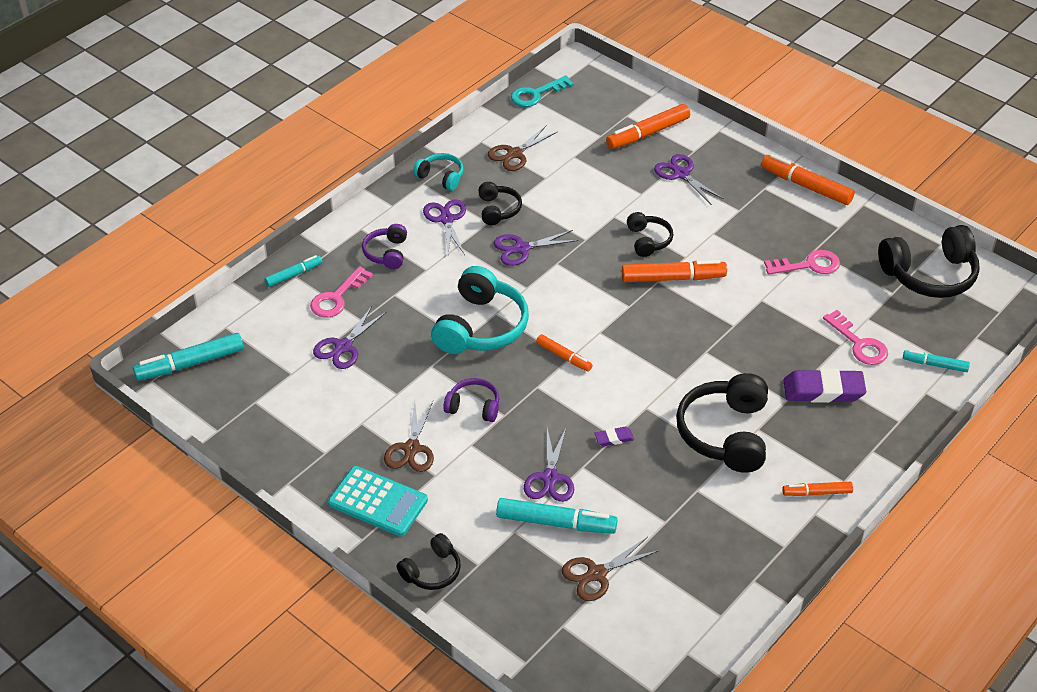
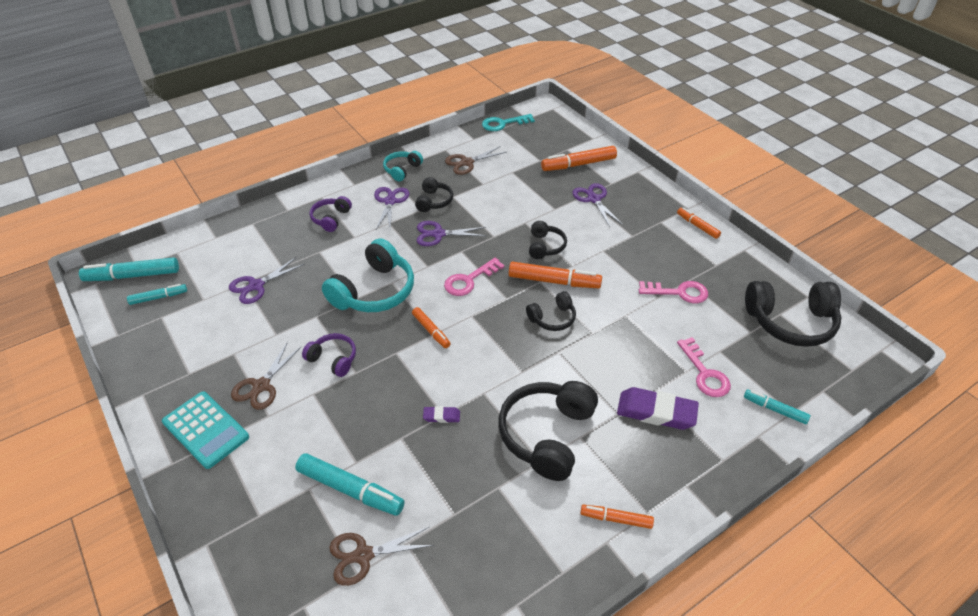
camera: 15 degrees right, 0 degrees up
turquoise marker [265,255,322,287] -> turquoise marker moved to [127,284,187,305]
pink key [310,266,373,317] -> pink key moved to [444,258,505,296]
black headphones [397,533,461,590] -> black headphones moved to [526,291,576,331]
turquoise headphones [413,153,464,191] -> turquoise headphones turned 105 degrees counterclockwise [383,151,423,181]
purple scissors [524,428,574,502] -> none
orange marker [761,154,855,205] -> orange marker [677,207,721,239], size x0.59

